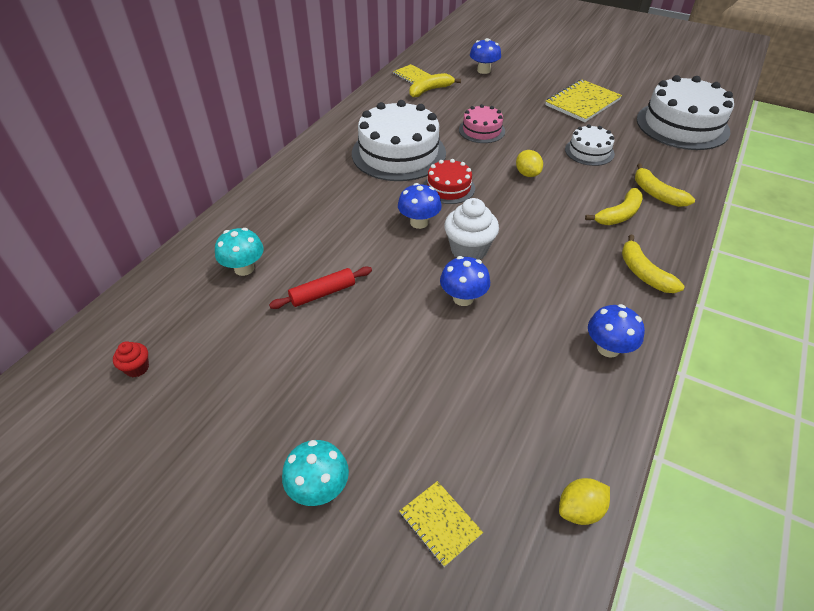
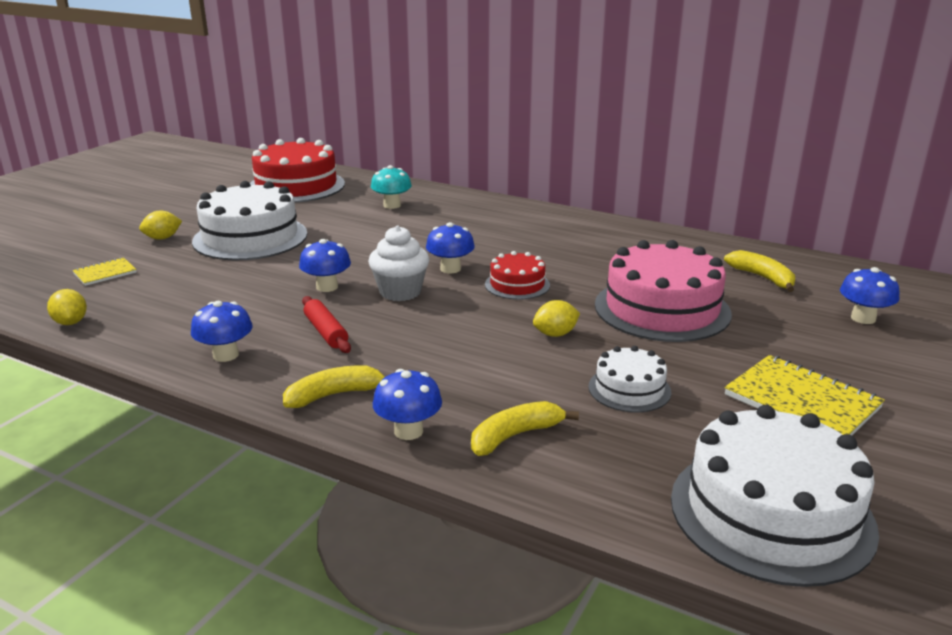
camera: 90 degrees right, 20 degrees down
red cupcake [113,341,149,377] -> red cake [250,138,345,202]
red rolling pin [269,267,372,309] -> red rolling pin moved to [302,296,351,353]
turquoise mushroom [282,440,349,506] -> yellow lemon [139,211,182,240]
white cake [352,100,446,181] -> white cake moved to [192,181,307,260]
yellow notebook [393,64,430,84] -> none
pink cake [459,104,505,143] -> pink cake [595,240,732,342], size x1.94
yellow banana [585,188,643,225] -> none
none -> blue mushroom [373,369,442,440]

